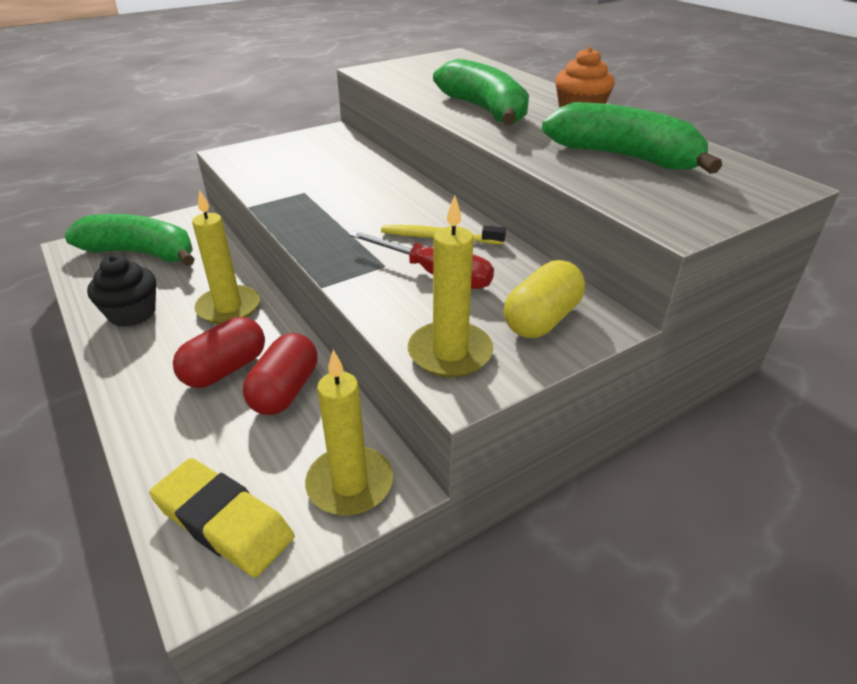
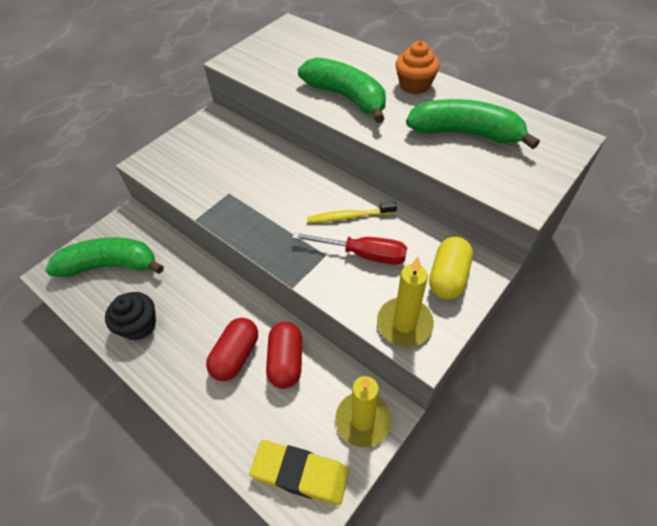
camera: 15 degrees left, 15 degrees up
yellow candle [192,190,260,324] -> none

